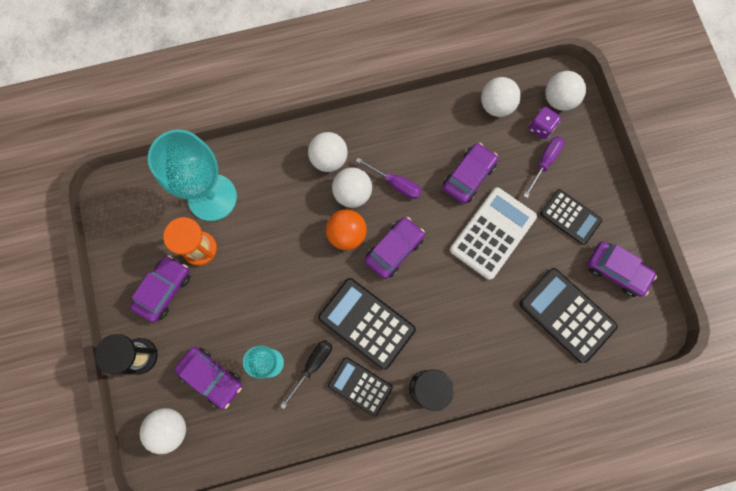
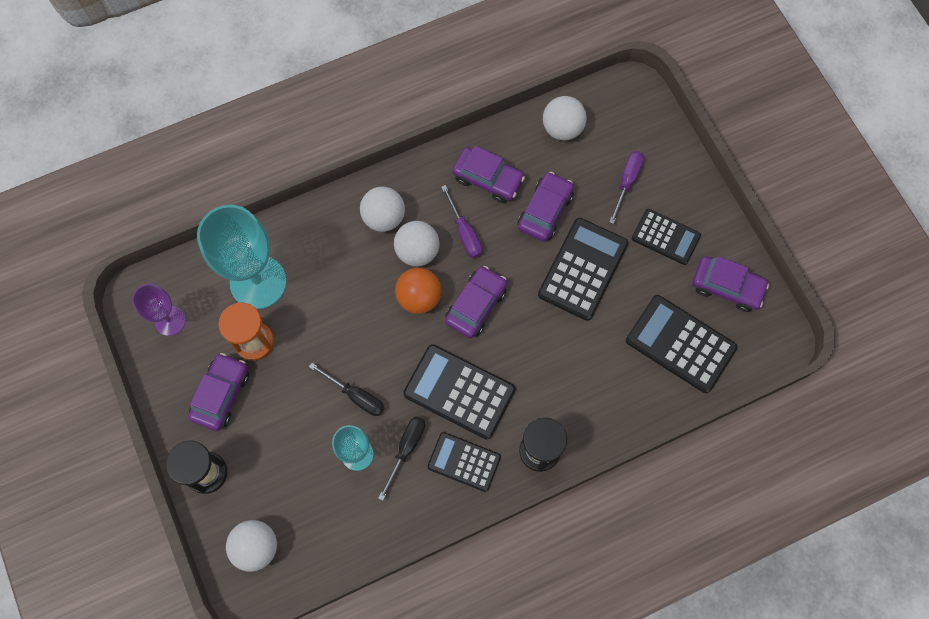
camera: 10 degrees left, 5 degrees down
purple car [175,347,242,409] -> purple car moved to [452,146,525,203]
purple screwdriver [356,158,422,199] -> purple screwdriver turned 45 degrees clockwise [441,185,482,258]
white calculator [450,187,537,280] -> black calculator [538,218,628,321]
purple dice [529,107,561,139] -> none
white ball [545,71,586,111] -> none
none -> purple goblet [132,284,186,336]
none -> black screwdriver [309,363,384,416]

